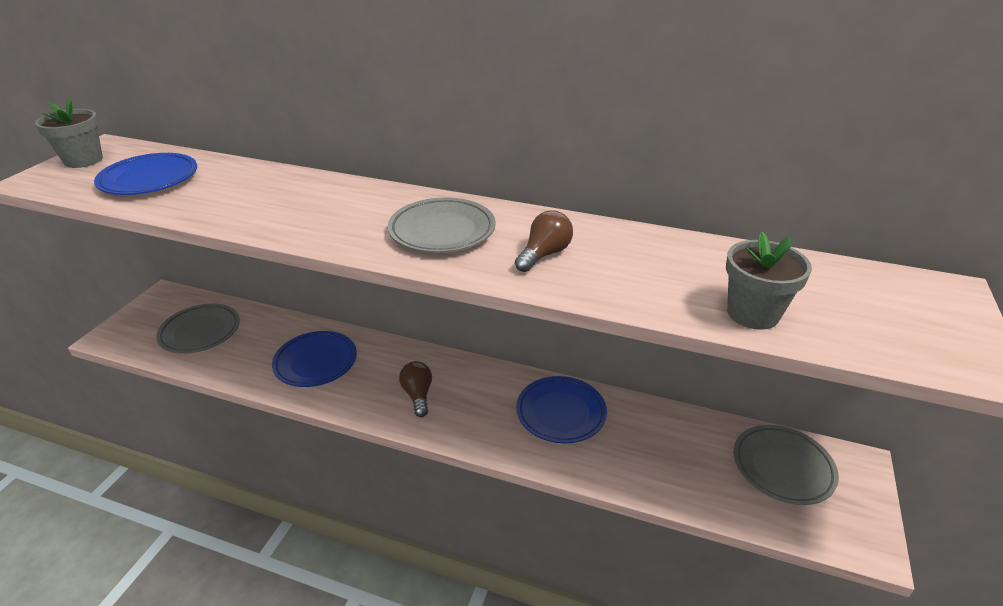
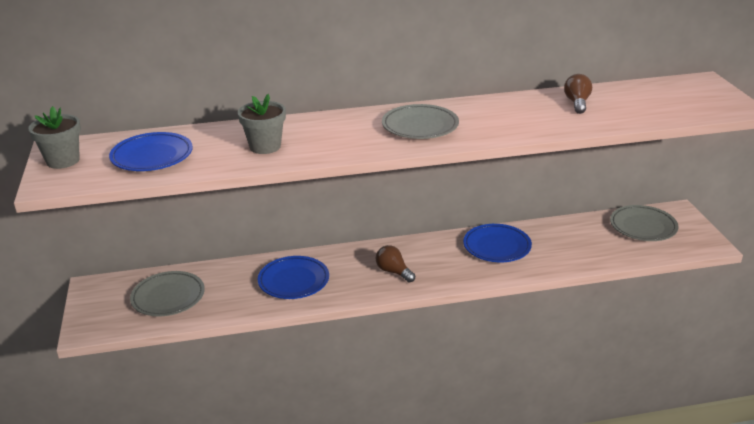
camera: 30 degrees left, 5 degrees down
brown light bulb [515,210,573,272] -> brown light bulb moved to [564,74,592,114]
grey flower pot [726,232,812,330] -> grey flower pot moved to [238,94,286,154]

